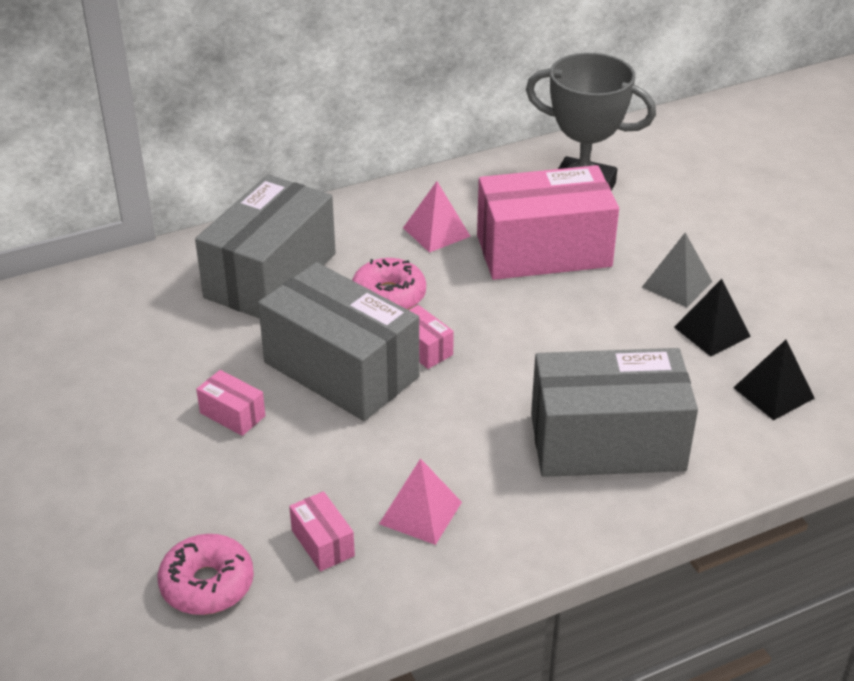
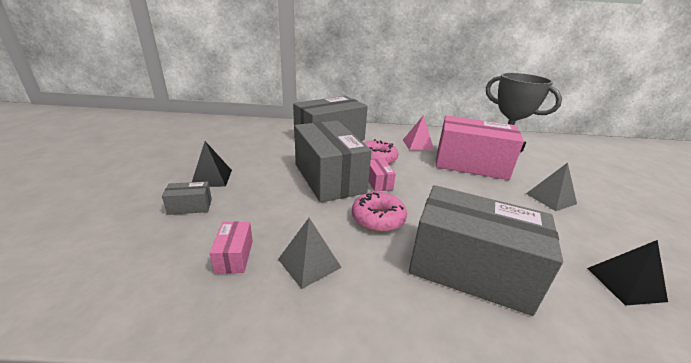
camera: 25 degrees right, 10 degrees down
pink donut [158,534,254,615] -> pink donut moved to [352,192,407,232]
pink box [196,370,265,436] -> none
pink pyramid [379,458,462,545] -> grey pyramid [278,218,342,289]
black pyramid [674,279,751,356] -> black pyramid moved to [192,141,232,187]
none -> grey box [162,181,212,215]

